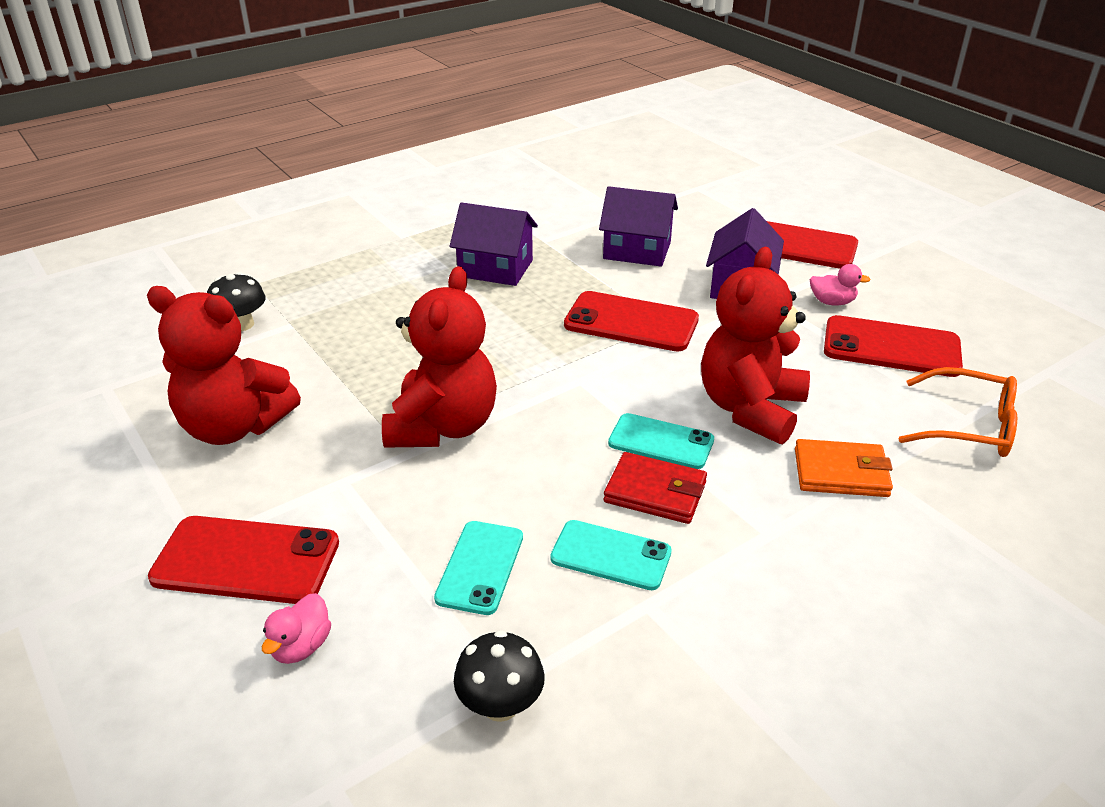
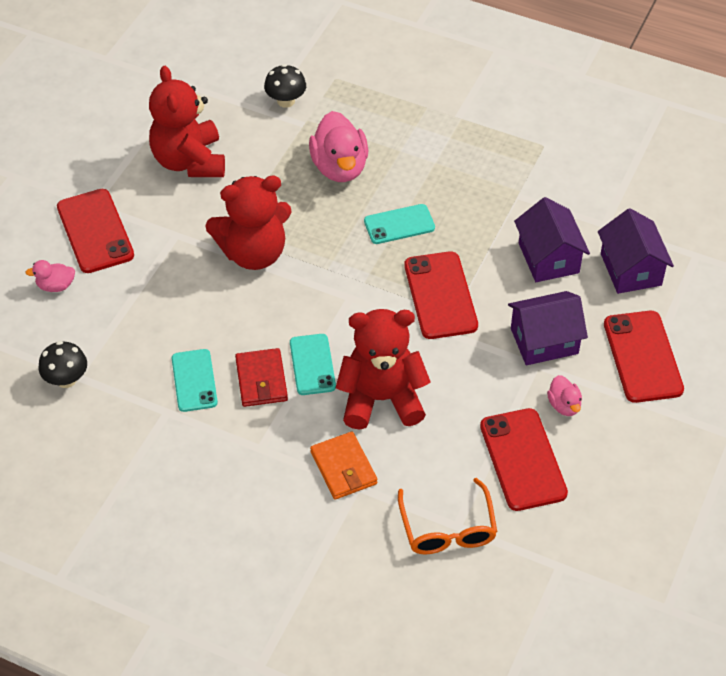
camera: 60 degrees right, 15 degrees up
turquoise phone [434,521,523,615] -> turquoise phone moved to [364,204,435,244]
purple house [450,202,538,286] -> purple house moved to [598,208,674,294]
none -> pink duck [309,111,368,182]

